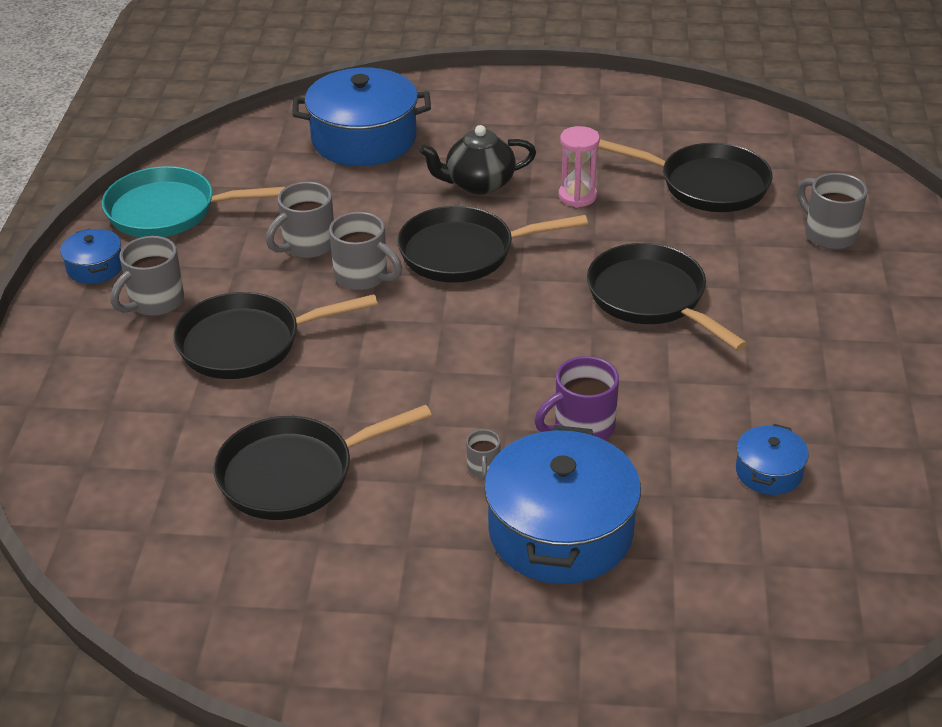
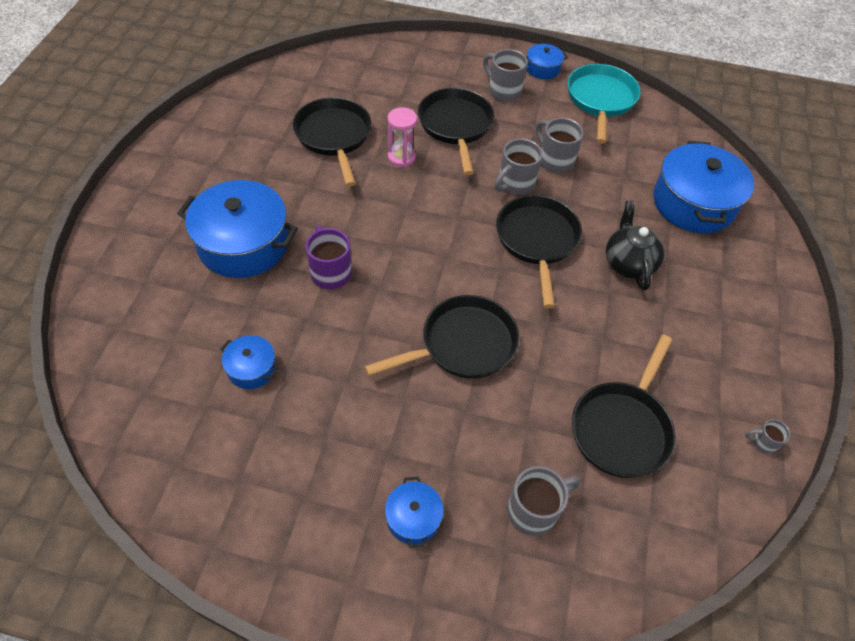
camera: 95 degrees right, 15 degrees up
grey mug [466,429,500,481] -> grey mug moved to [745,419,790,454]
pink hourglass [559,126,600,208] -> pink hourglass moved to [388,107,417,167]
none -> blue pot [385,477,444,548]

